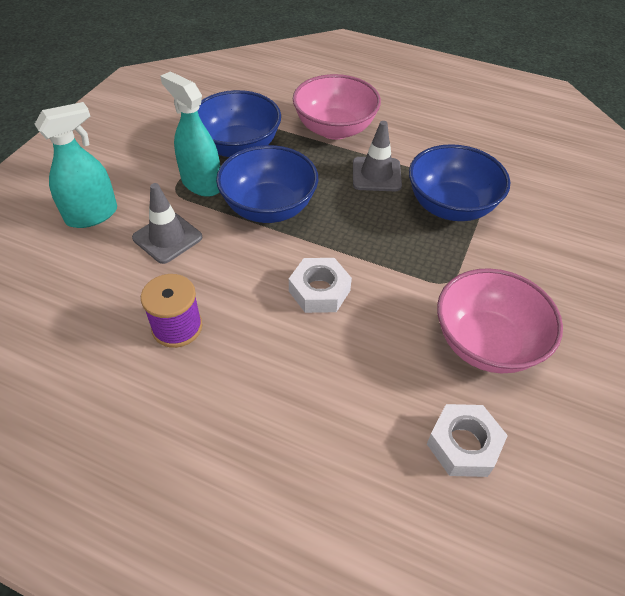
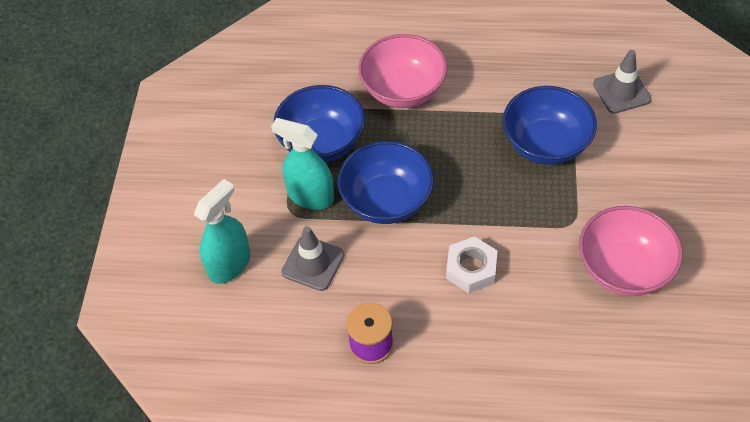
camera: 15 degrees left, 5 degrees up
grey traffic cone [353,121,402,191] -> grey traffic cone moved to [593,50,651,114]
white nut [427,404,508,477] -> none

